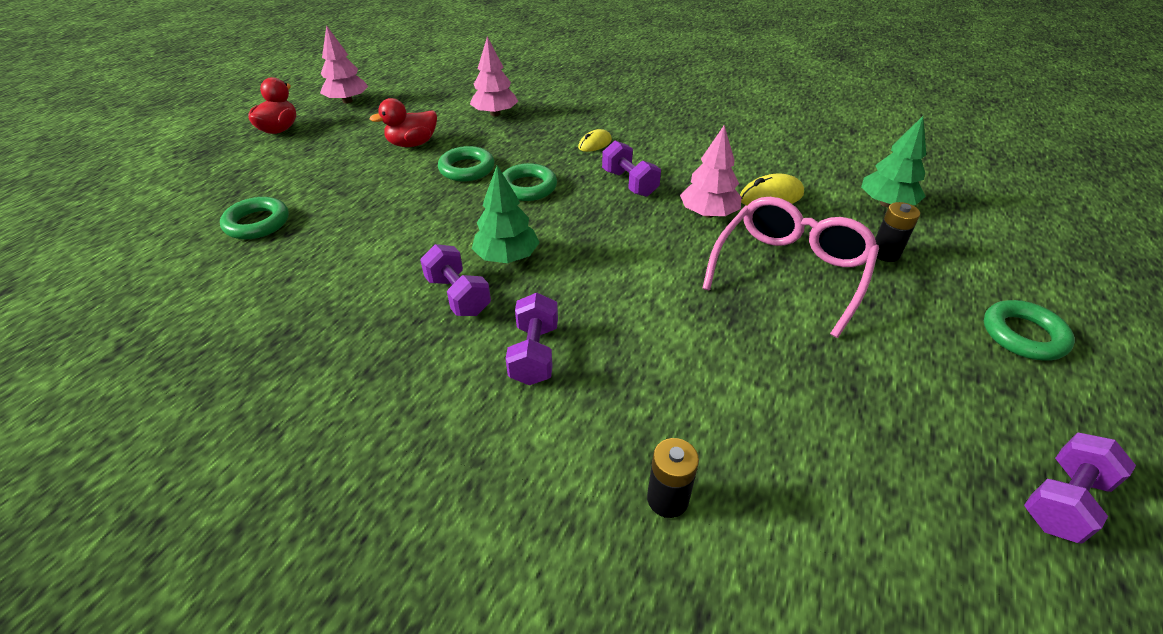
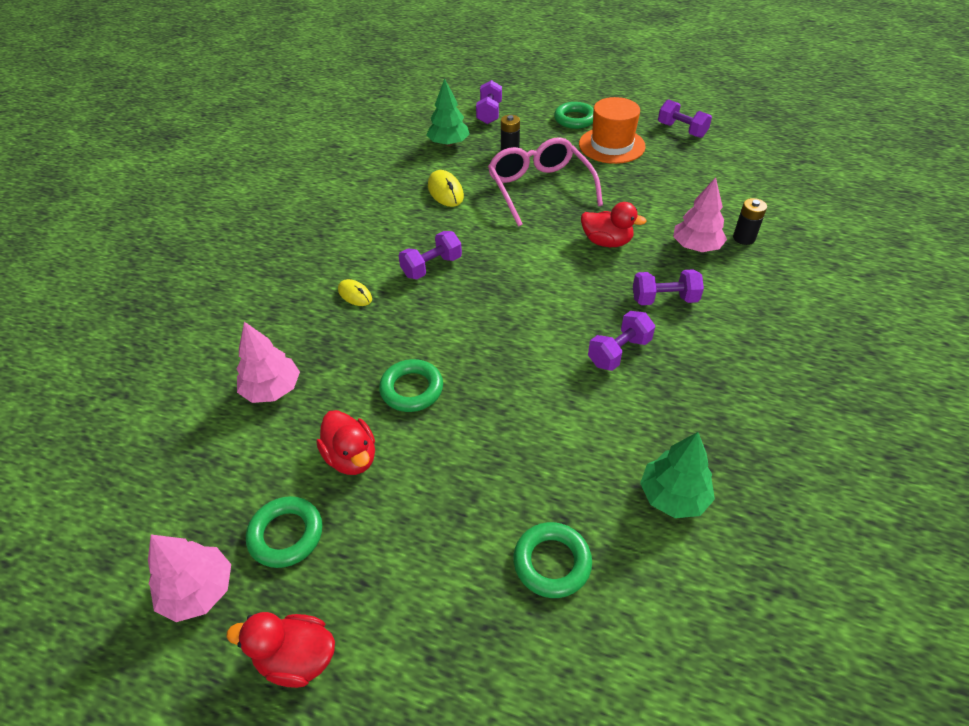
camera: 95 degrees left, 5 degrees up
green tree [472,165,540,263] -> green tree moved to [640,432,715,518]
green ring [503,163,557,201] -> green ring moved to [246,496,323,568]
pink tree [680,125,742,218] -> pink tree moved to [673,177,727,252]
pink glasses [702,197,879,338] -> pink glasses turned 45 degrees clockwise [488,137,603,227]
none -> purple dumbbell [476,80,502,124]
none -> orange hat [579,97,646,164]
none -> red duck [581,202,647,247]

